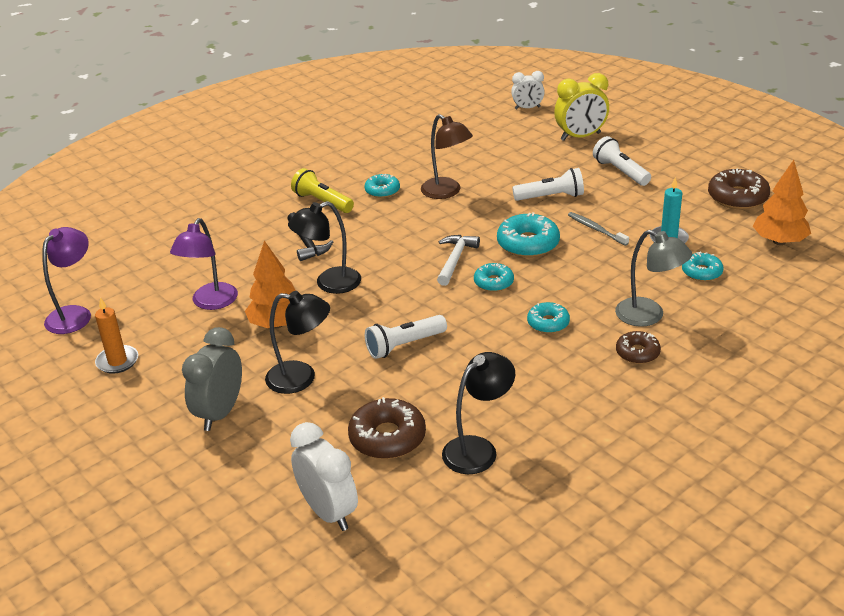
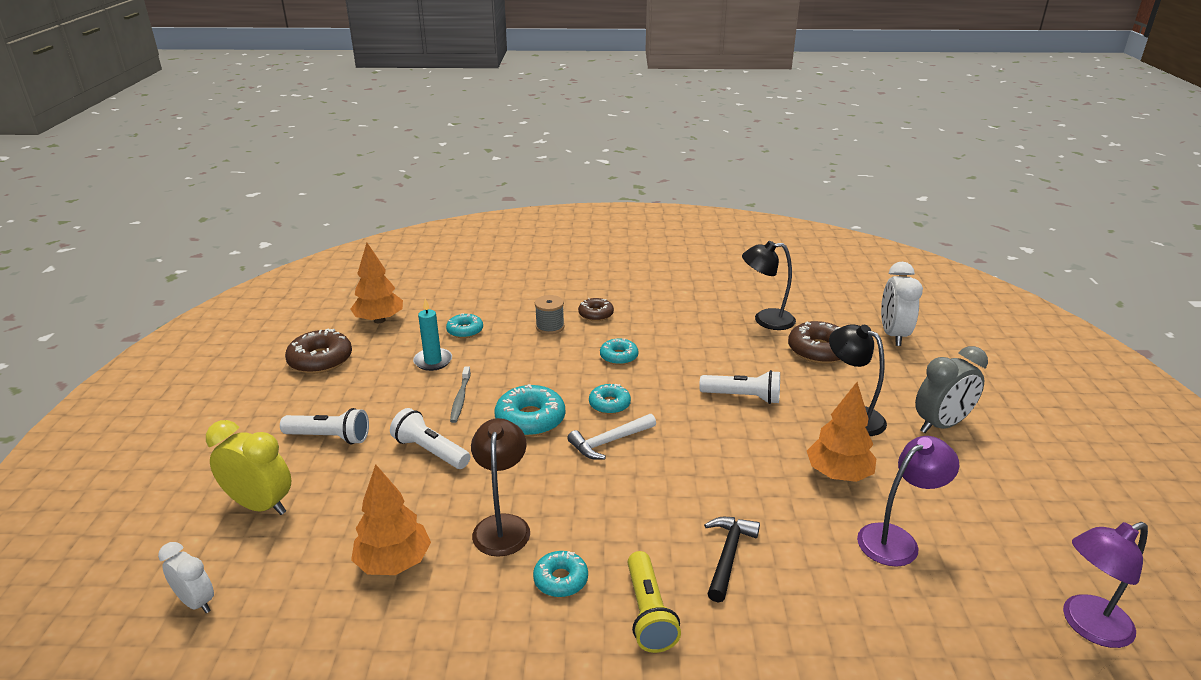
camera: 140 degrees left, 5 degrees down
orange candle [95,297,138,374] -> none
black lamp [288,201,361,294] -> none
white flashlight [593,136,651,186] -> white flashlight turned 90 degrees counterclockwise [280,408,369,445]
grey lamp [615,230,692,327] -> grey spool [535,295,565,334]
none -> orange tree [351,464,431,575]

